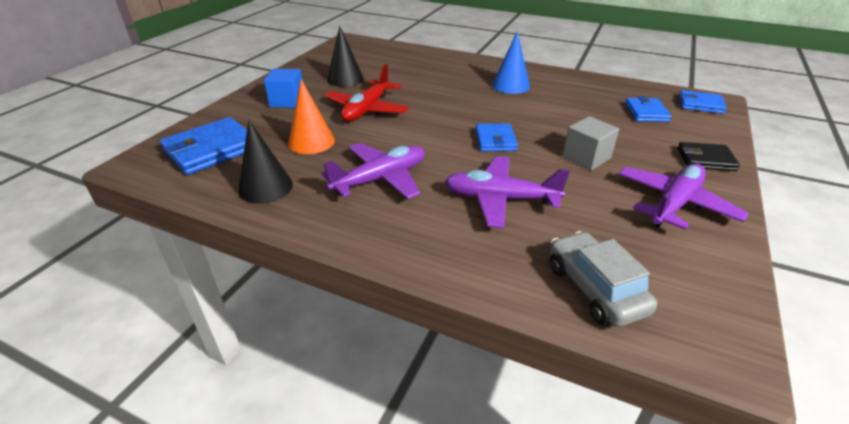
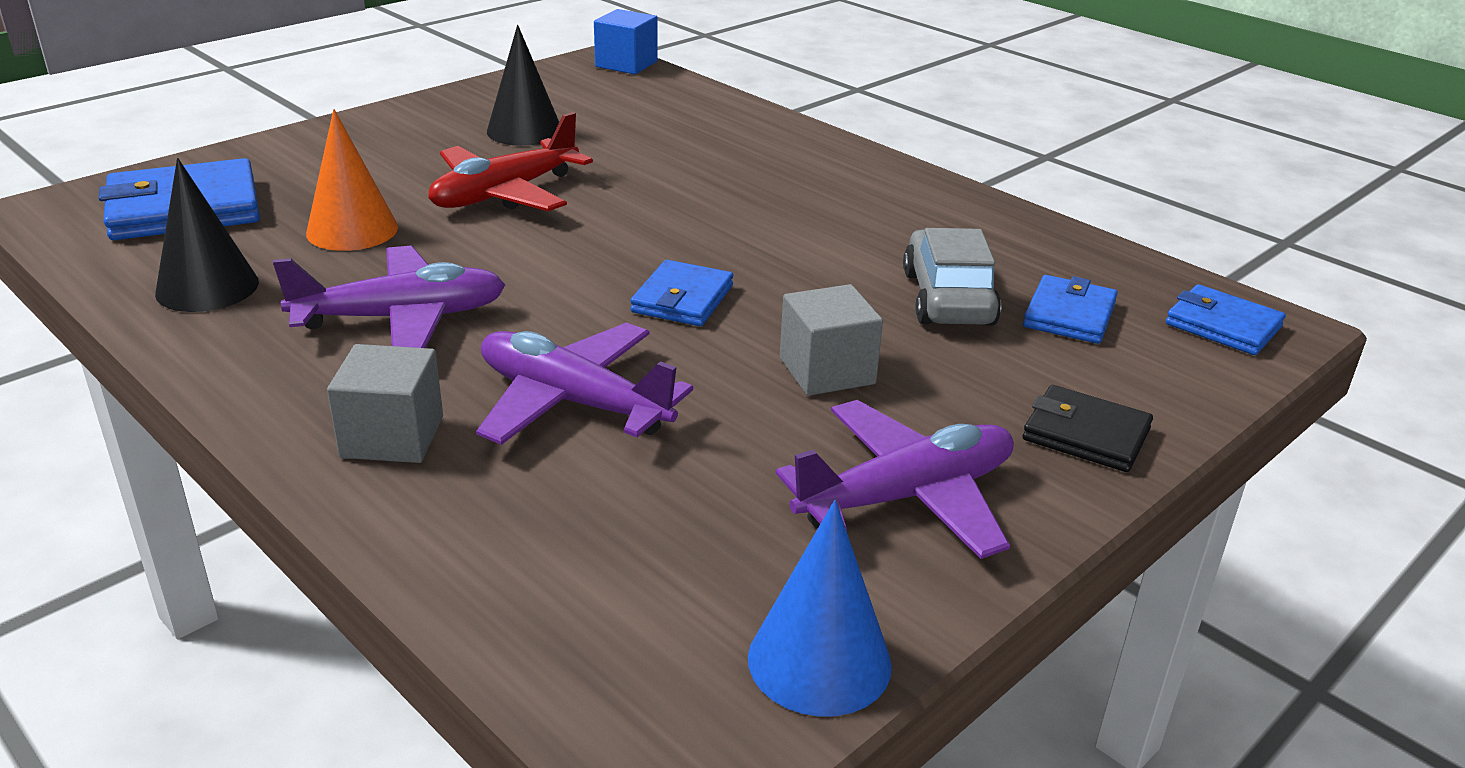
camera: 20 degrees right, 5 degrees down
blue cube [264,69,303,108] -> blue cube moved to [594,9,658,74]
blue cone [492,31,530,94] -> blue cone moved to [748,500,892,717]
grey car [550,231,657,327] -> grey car moved to [903,228,1001,326]
none -> grey cube [327,344,443,463]

